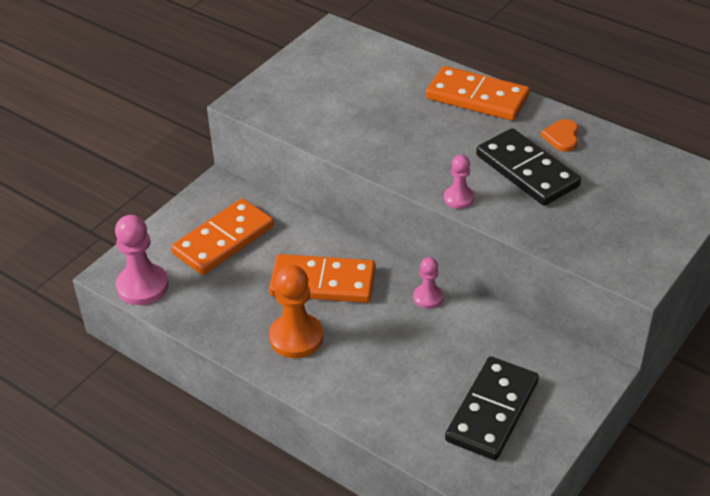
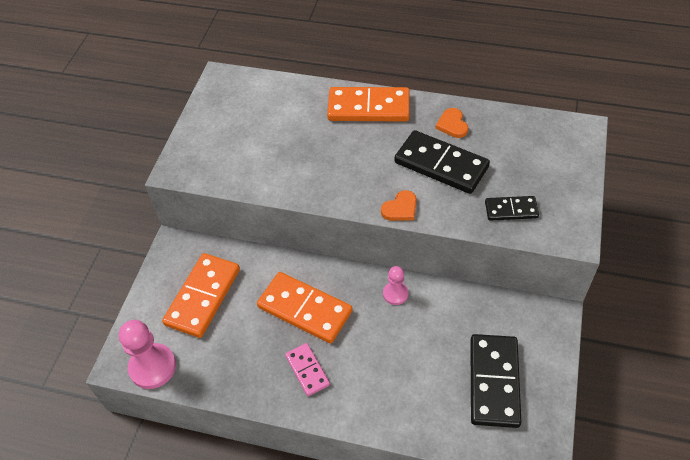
camera: 20 degrees left, 10 degrees up
orange domino [269,254,375,303] -> orange domino turned 45 degrees clockwise [257,272,352,343]
orange pawn [269,265,323,358] -> pink domino [285,343,330,396]
pink pawn [444,155,474,209] -> orange heart [381,190,417,221]
none -> black domino [485,196,539,221]

